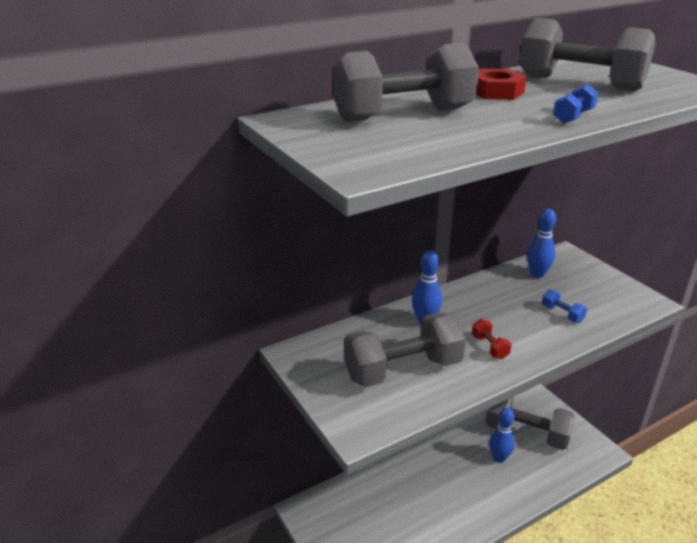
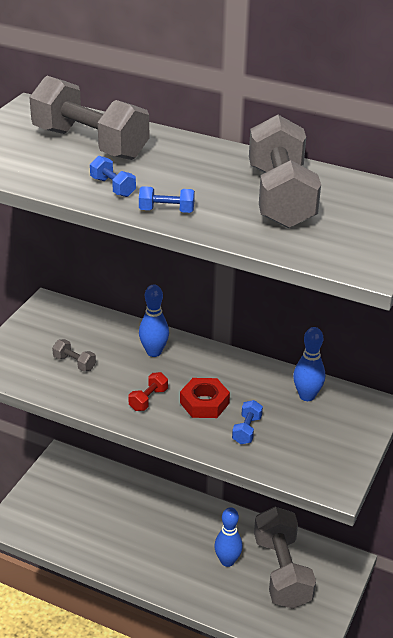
camera: 55 degrees right, 5 degrees up
grey dumbbell [344,312,466,387] -> grey dumbbell [52,339,96,372], size x0.41
red nut [476,69,527,100] -> red nut moved to [180,378,230,418]
none -> blue dumbbell [90,156,136,197]

